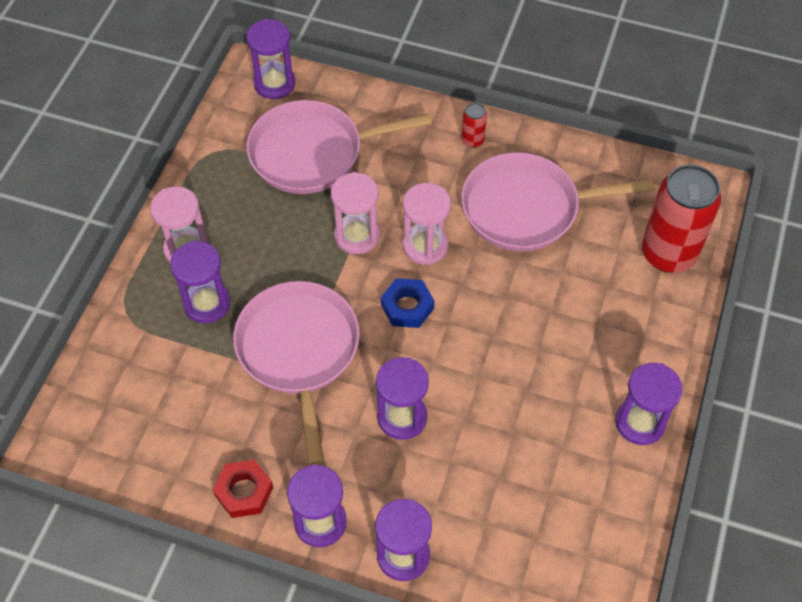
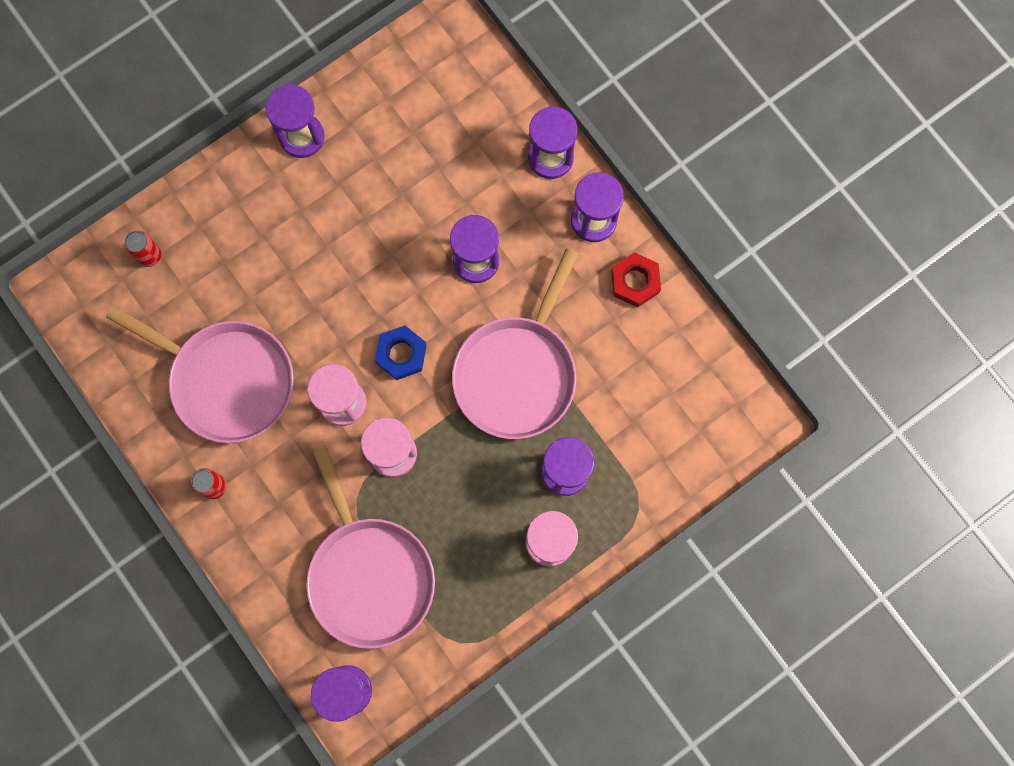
camera: 145 degrees left, 20 degrees up
pink pan [246,100,431,194] -> pink pan turned 45 degrees clockwise [306,445,435,649]
red can [642,165,721,273] -> red can [125,231,161,267], size x0.43

